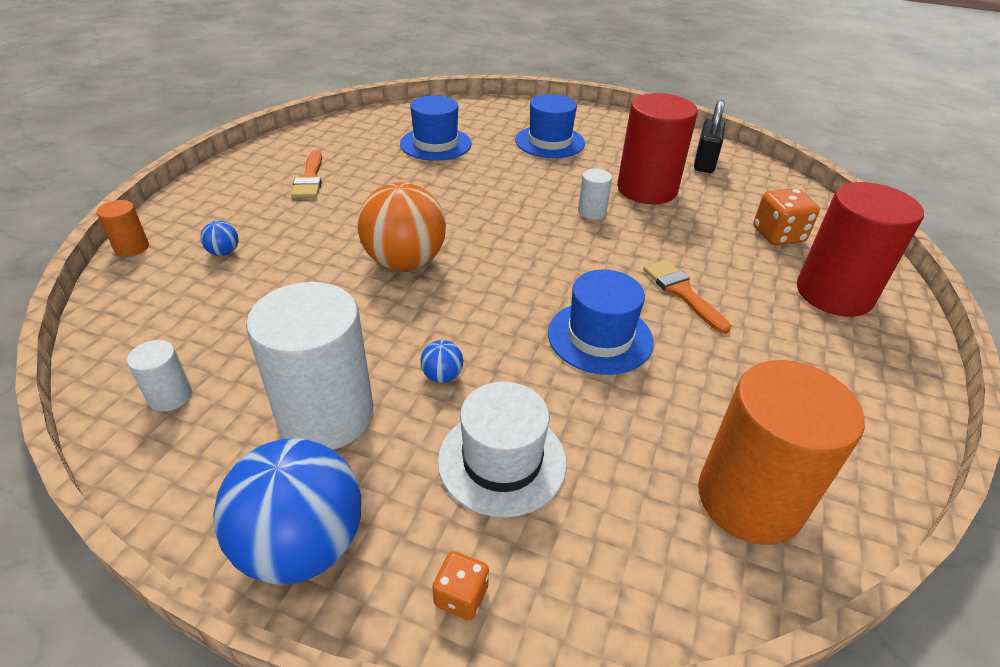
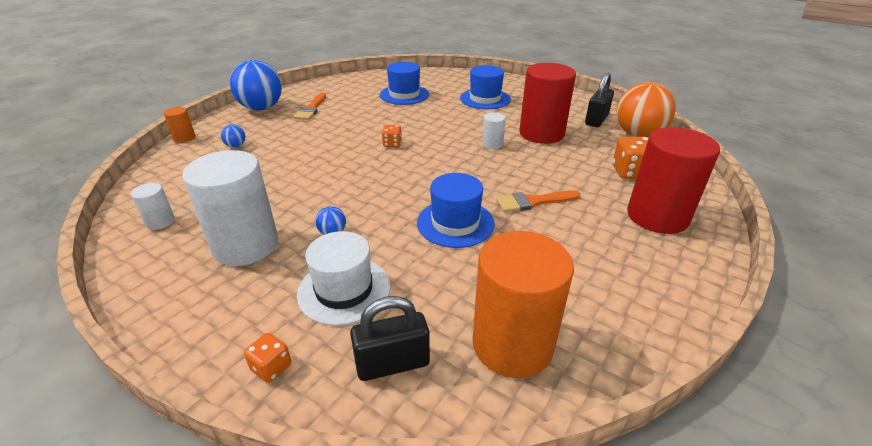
camera: 15 degrees right, 5 degrees down
blue ball [213,438,361,585] -> blue ball moved to [230,60,282,111]
orange ball [358,182,446,271] -> orange ball moved to [616,82,676,137]
orange brush [643,260,731,334] -> orange brush turned 90 degrees counterclockwise [496,190,581,212]
none -> black padlock [350,296,430,381]
none -> orange dice [382,125,402,147]

